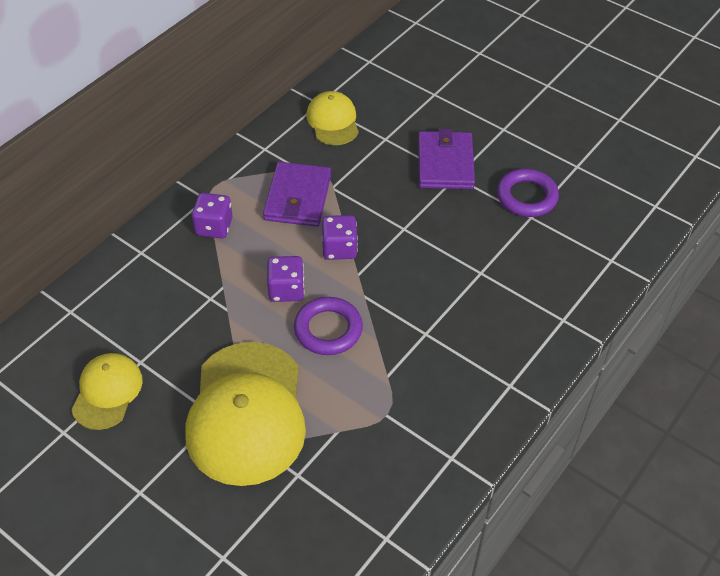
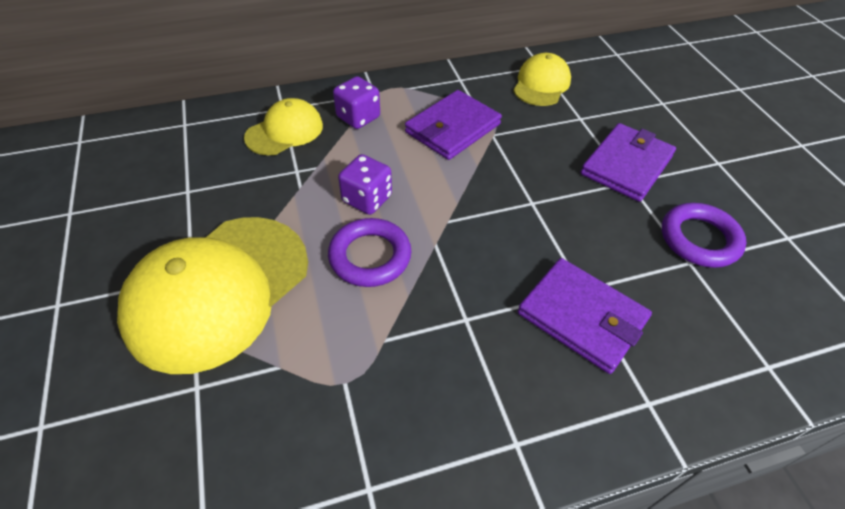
camera: 35 degrees right, 0 degrees up
yellow cap [71,353,143,430] -> yellow cap moved to [244,98,323,155]
purple dice [322,215,358,260] -> none
none -> purple wallet [518,258,652,374]

